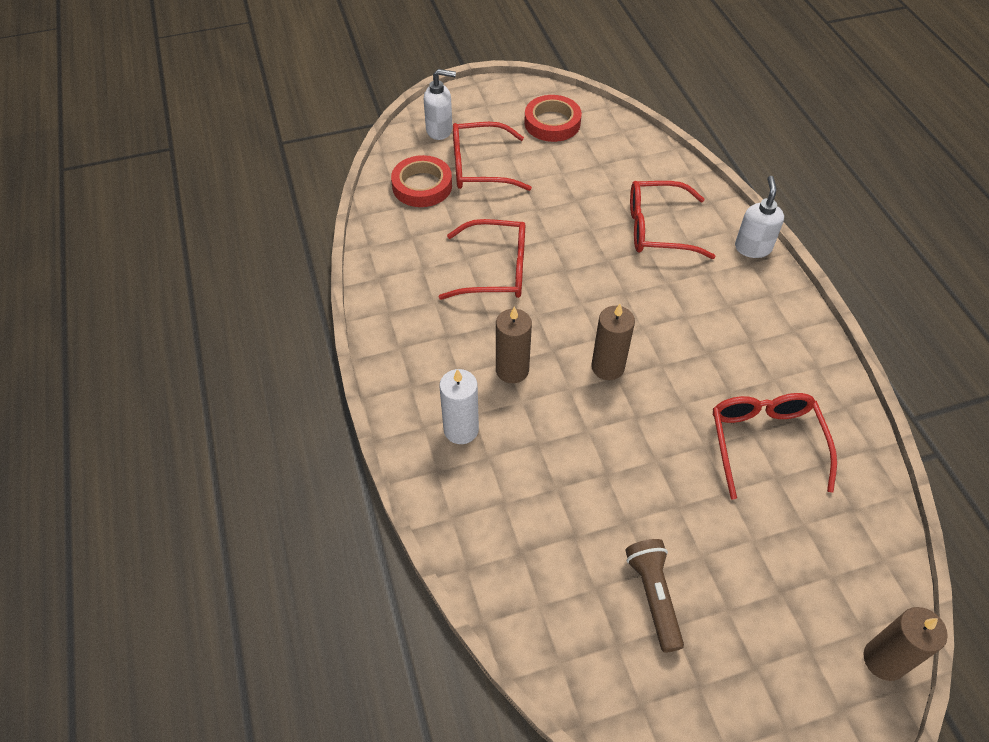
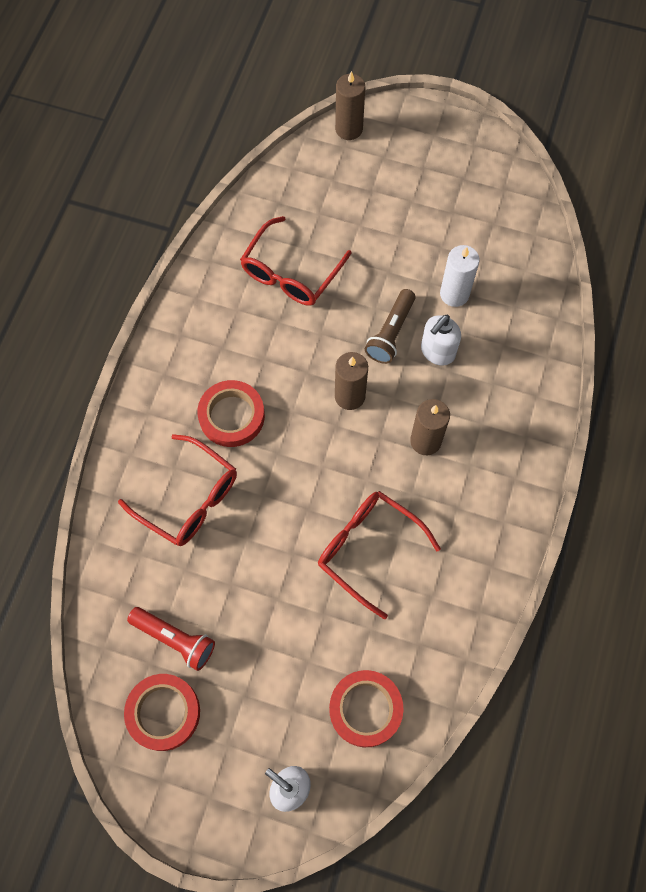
camera: 145 degrees left, 15 degrees up
white candle [439,369,479,444] -> white candle moved to [440,245,480,307]
red glasses [453,122,532,191] -> none
brown flashlight [625,539,684,653] -> brown flashlight moved to [365,289,416,364]
white soap dispenser [735,176,784,258] -> white soap dispenser moved to [421,315,461,365]
none -> red flashlight [127,607,215,671]
none -> red tape [197,380,265,447]

